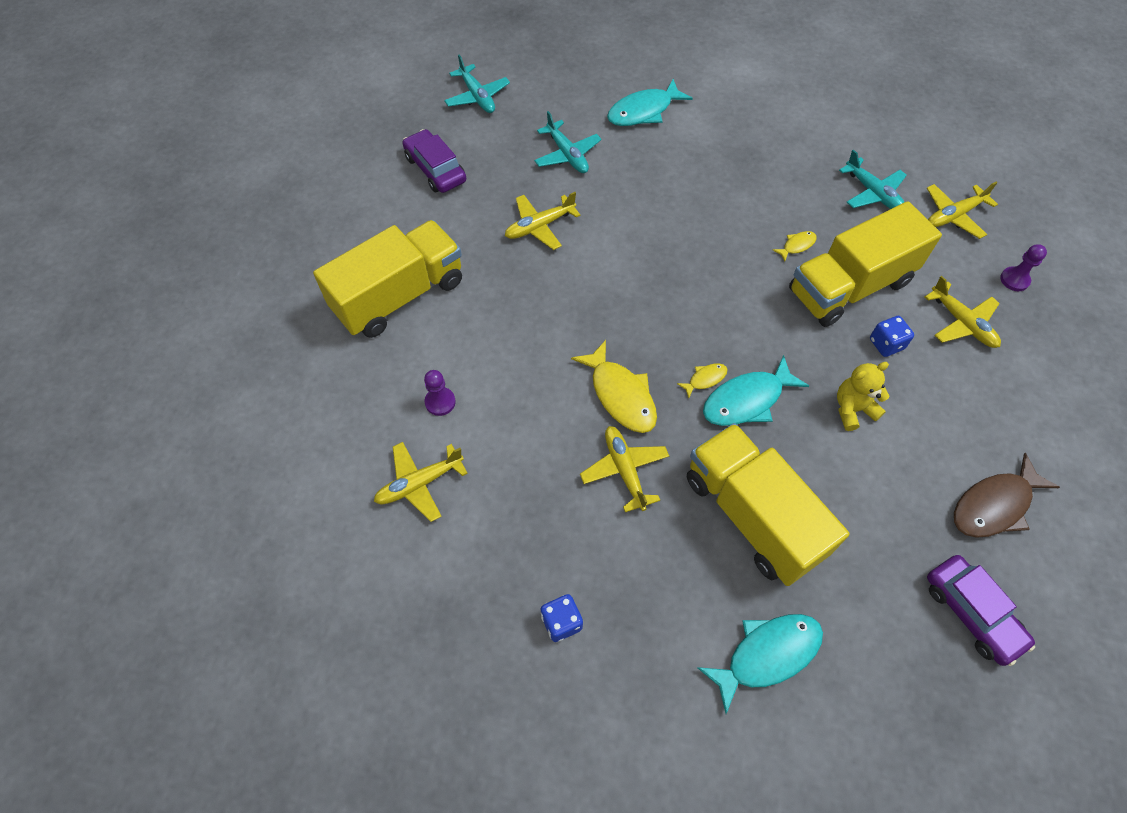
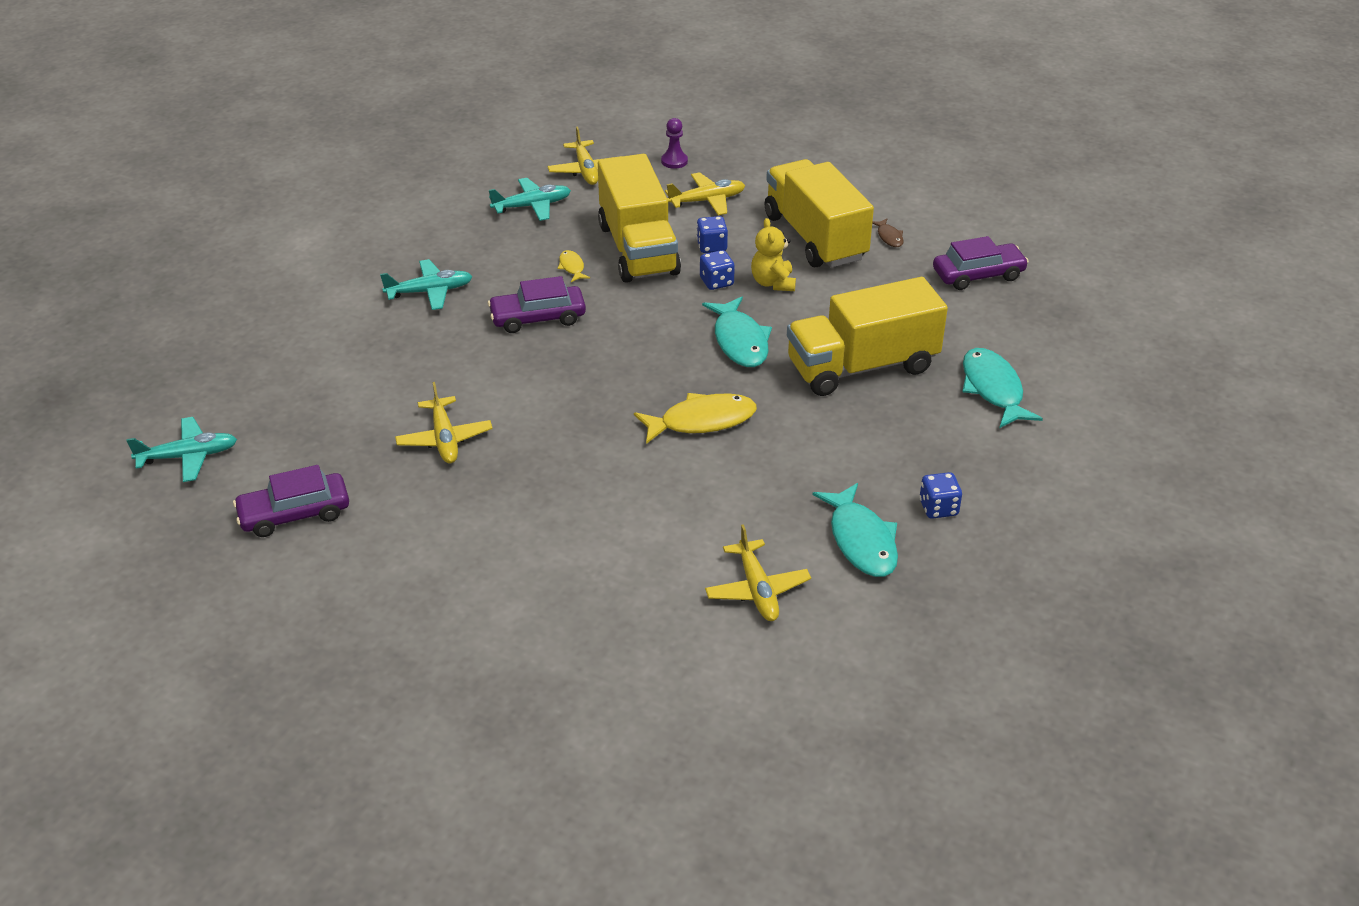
camera: 75 degrees left, 20 degrees down
yellow truck [313,220,462,338] -> yellow truck moved to [765,159,874,268]
purple pawn [424,370,456,416] -> none
turquoise plane [534,111,601,173] -> turquoise plane moved to [380,259,473,310]
yellow plane [580,426,669,512] -> none
turquoise fish [607,79,693,126] -> turquoise fish moved to [812,483,898,577]
yellow fish [677,363,728,398] -> none
brown fish [954,453,1060,538] -> brown fish [872,219,904,247], size x0.49
none -> purple car [488,276,586,333]
none -> blue dice [700,250,735,290]

